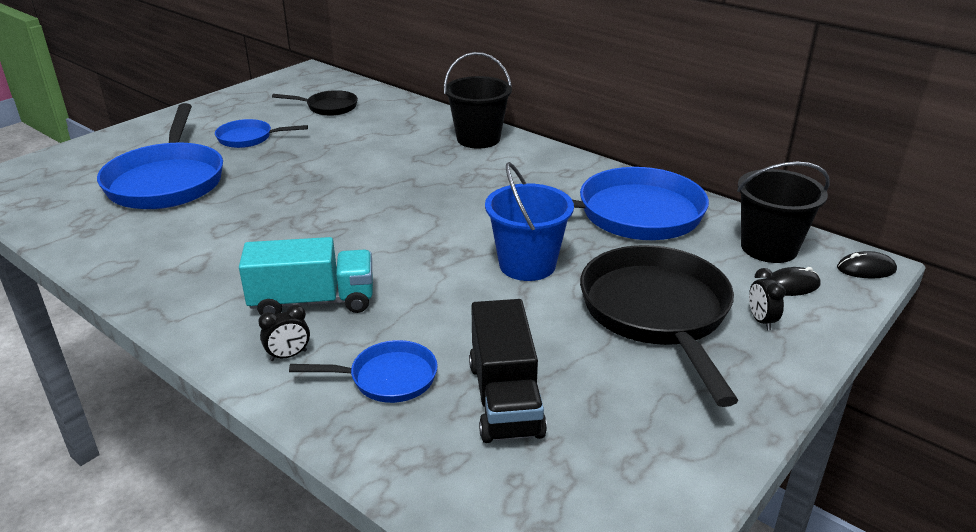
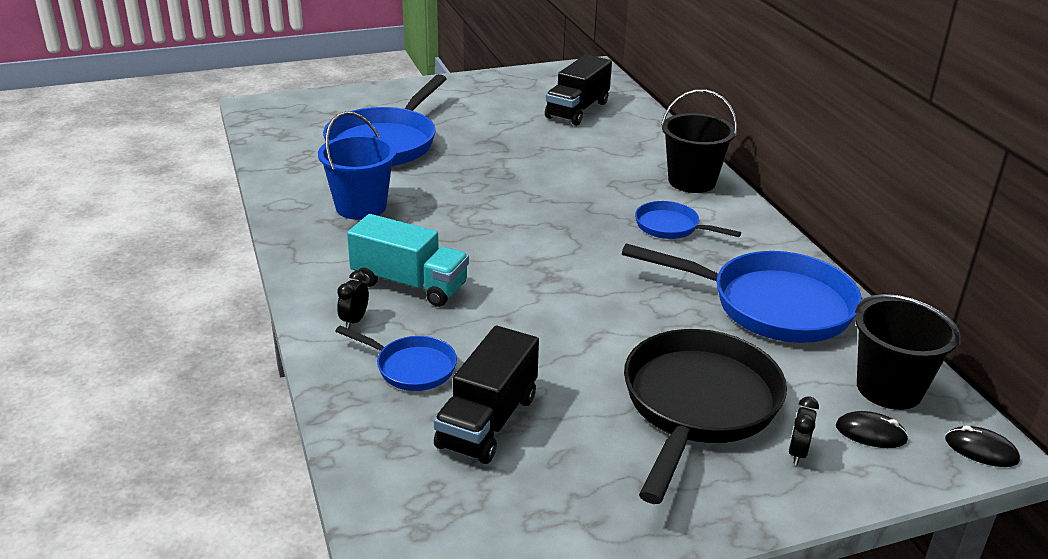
camera: 30 degrees right, 0 degrees up
blue pan [215,119,308,148] -> blue pan moved to [635,201,741,239]
black clock [258,305,310,361] -> black clock turned 105 degrees clockwise [337,271,369,329]
black pan [272,90,358,116] -> black truck [545,55,612,126]
blue bucket [485,162,574,281] -> blue bucket moved to [318,111,396,220]

